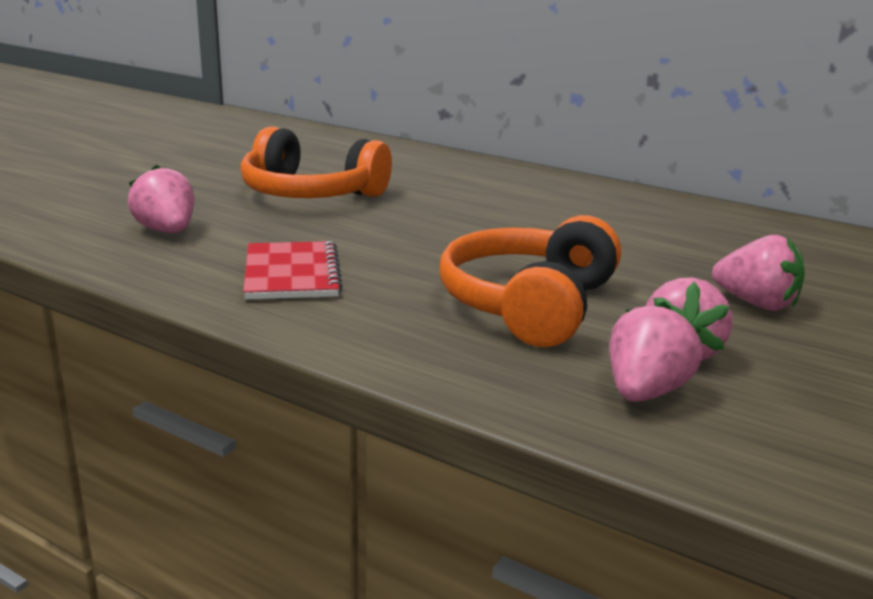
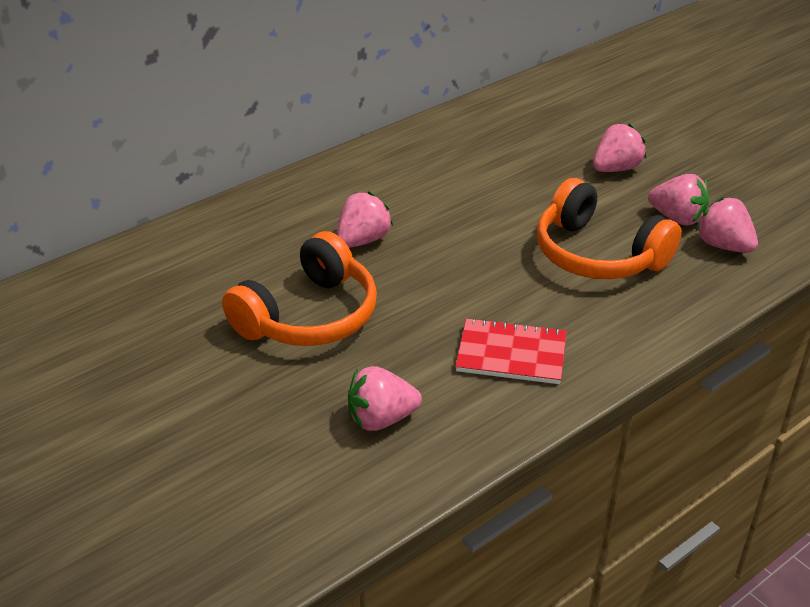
camera: 70 degrees left, 15 degrees up
none -> pink strawberry [337,191,393,248]

